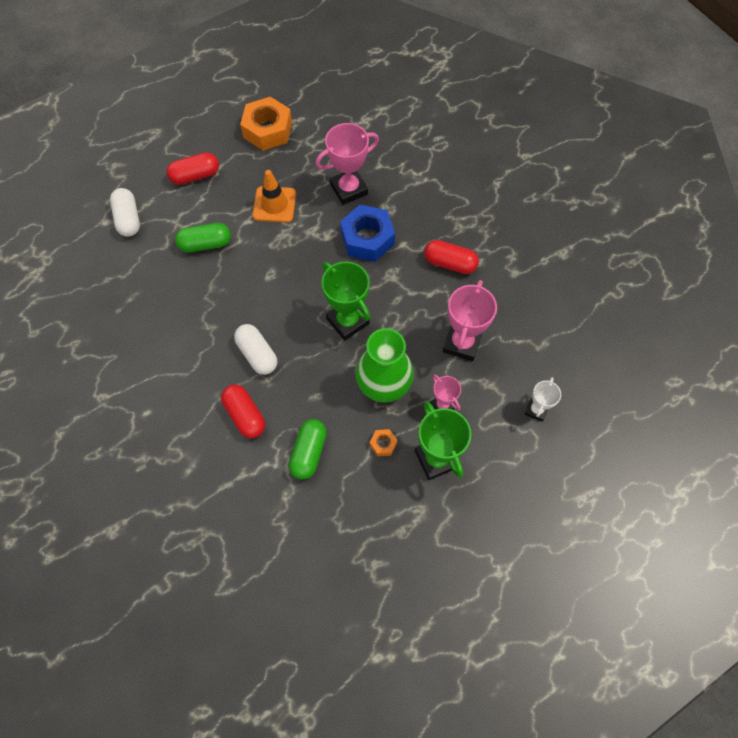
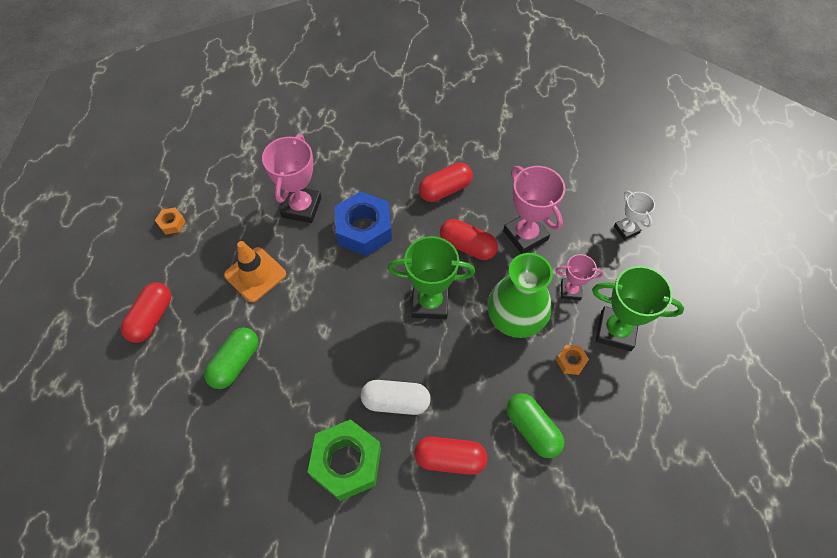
camera: 50 degrees left, 5 degrees down
white capsule [110,188,140,237] -> none
orange nut [240,97,292,151] -> orange nut [155,208,186,234], size x0.44
none -> green nut [308,419,381,501]
none -> red capsule [440,219,498,260]

